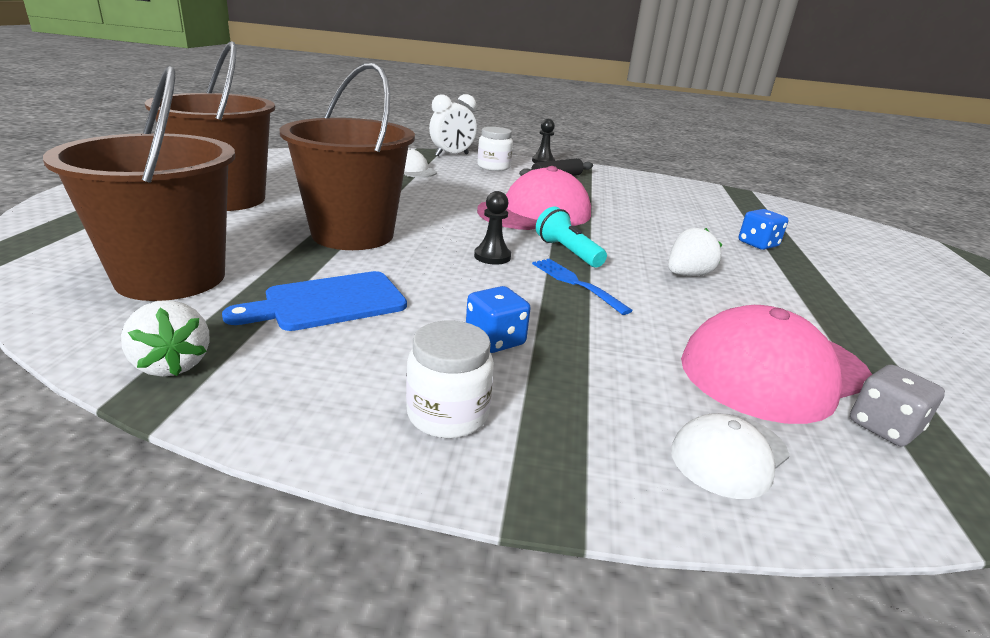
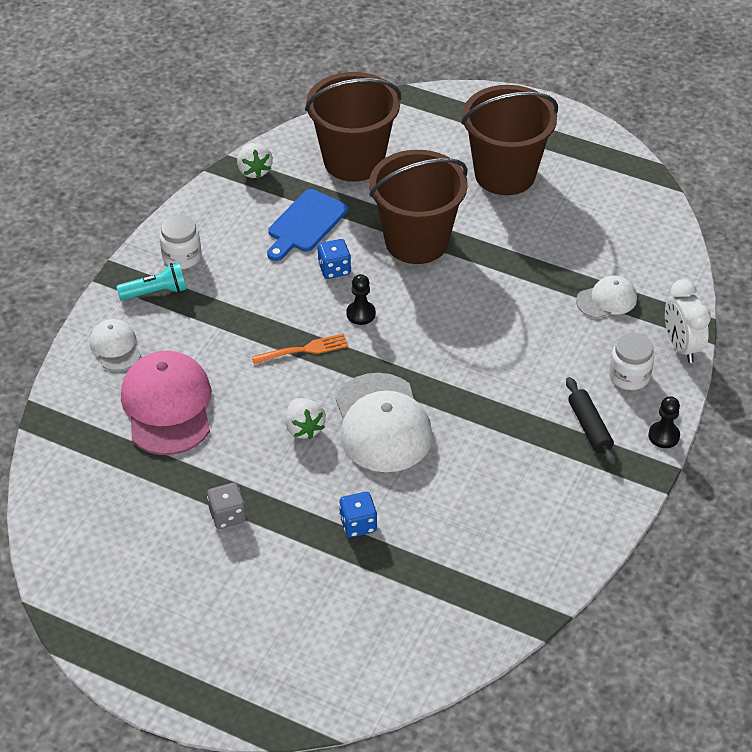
camera: 110 degrees right, 20 degrees up
white strawberry [121,300,210,377] -> white strawberry turned 90 degrees counterclockwise [237,143,273,179]
blue cutting board [222,271,407,331] -> blue cutting board turned 135 degrees counterclockwise [267,189,348,261]
blue dice [466,286,531,353] -> blue dice moved to [318,239,351,279]
pink cap [477,166,591,230] -> none
blue fork [532,259,633,315] -> orange fork [251,333,349,364]
turquoise flashlight [536,207,607,267] -> turquoise flashlight moved to [116,262,187,300]
grey dice [850,365,945,447] -> grey dice moved to [207,483,246,529]
none -> white cap [336,373,433,472]

